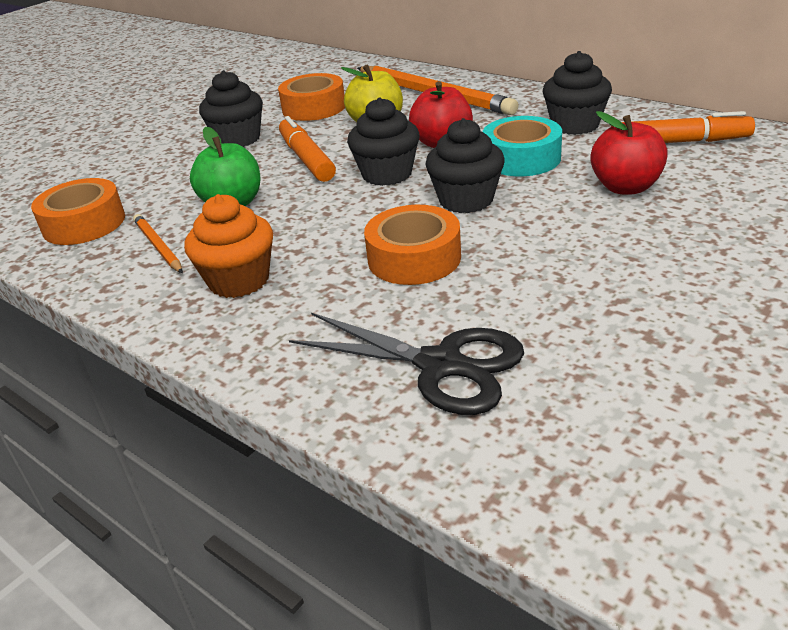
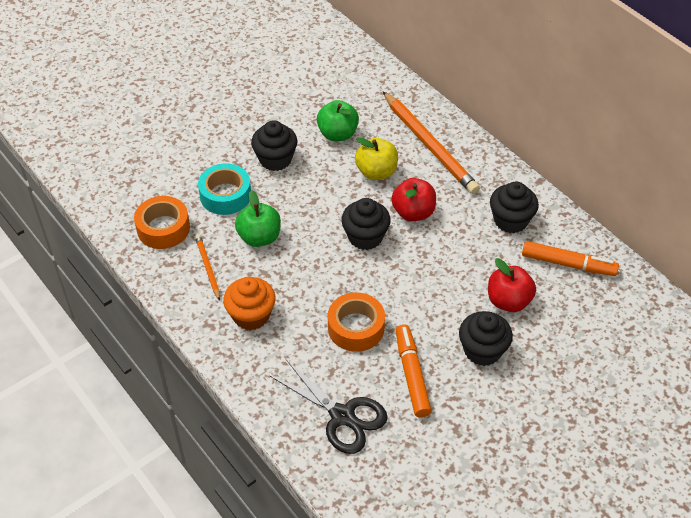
camera: 10 degrees right, 15 degrees up
orange tape [278,73,345,121] -> green apple [317,100,359,141]
orange marker [279,116,336,182] -> orange marker moved to [396,324,432,418]
black cupcake [425,118,505,213] -> black cupcake moved to [459,311,513,366]
turquoise tape [483,116,562,176] -> turquoise tape moved to [198,163,251,215]

